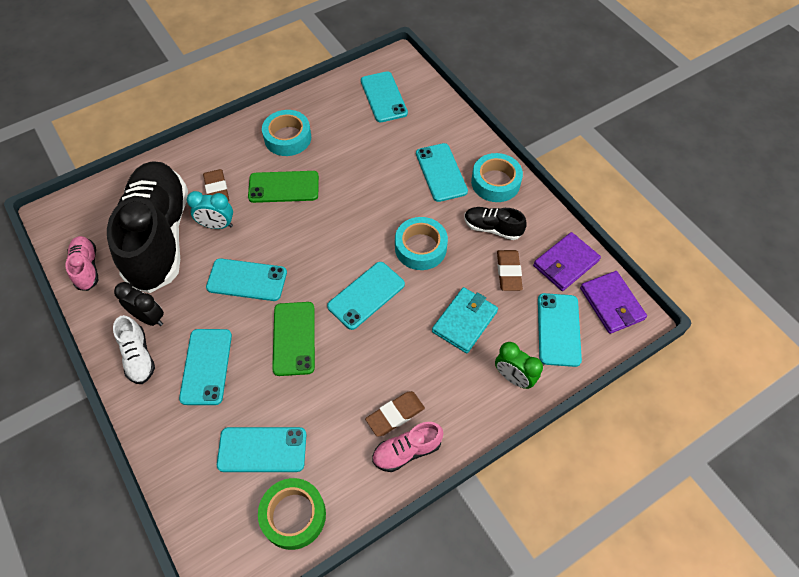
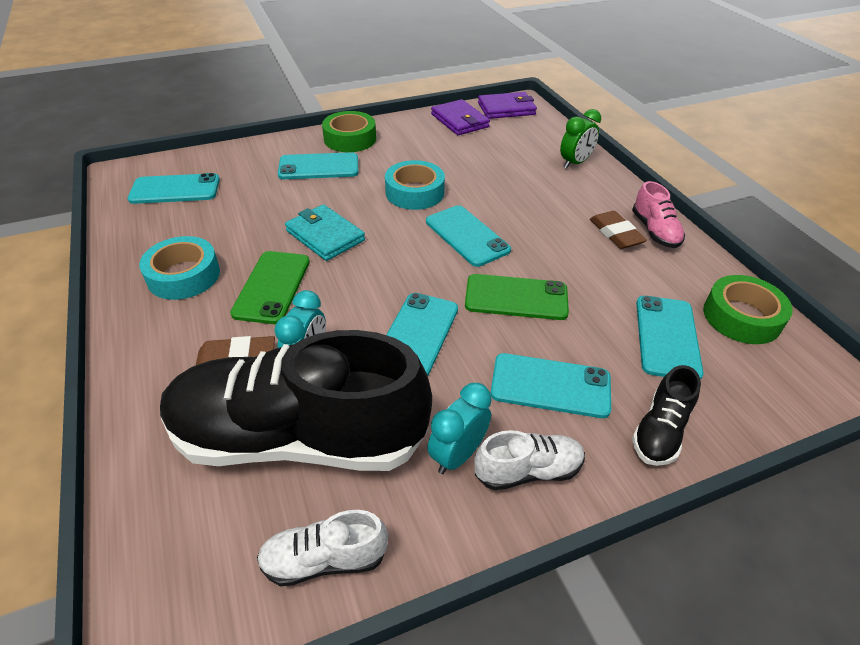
camera: 80 degrees left, 15 degrees down
pink shoe [66,236,99,291] -> white shoe [257,510,388,586]
black clock [114,282,164,326] -> turquoise clock [427,383,491,474]
turquoise wallet [432,287,498,353] -> turquoise wallet moved to [285,204,365,261]
black shoe [464,207,526,240] -> black shoe moved to [632,365,701,466]
turquoise tape [471,153,523,202] -> green tape [322,111,376,152]
brown eraser [497,250,523,291] -> none
turquoise phone [538,293,582,367] -> none

